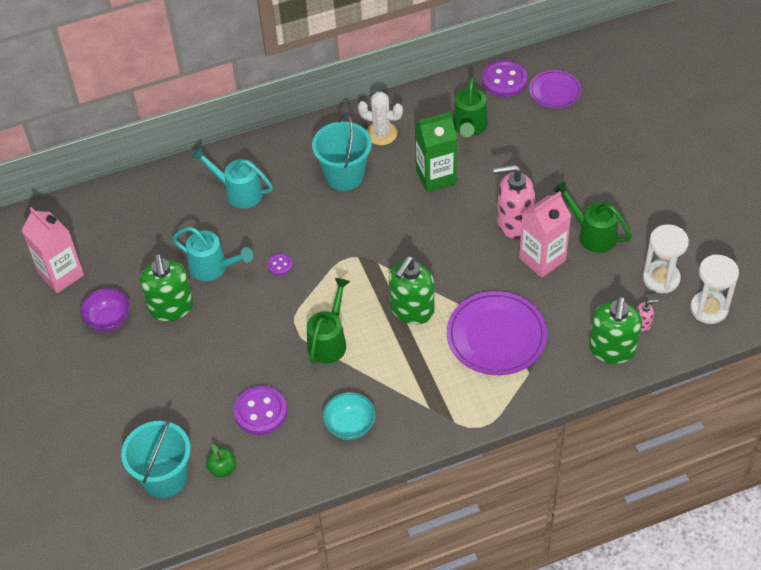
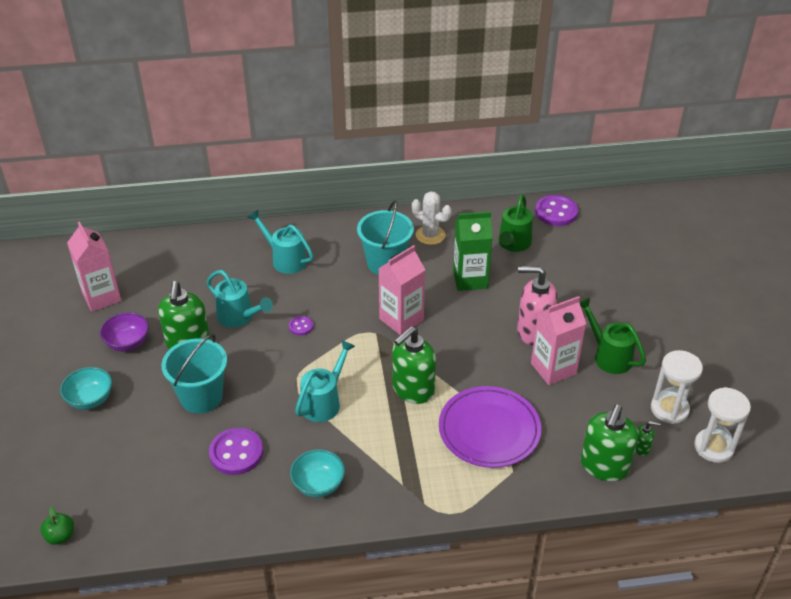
camera: 10 degrees right, 10 degrees down
turquoise bucket [121,418,191,498] -> turquoise bucket moved to [161,334,227,413]
green apple [206,444,236,478] -> green apple moved to [41,507,74,545]
green watering can [307,278,350,364] -> turquoise watering can [295,340,355,422]
purple plate [529,70,581,109] -> none
pink soap dispenser [637,300,658,332] -> green soap dispenser [635,421,660,456]
none -> turquoise bowl [60,367,112,410]
none -> pink carton [378,245,425,335]

